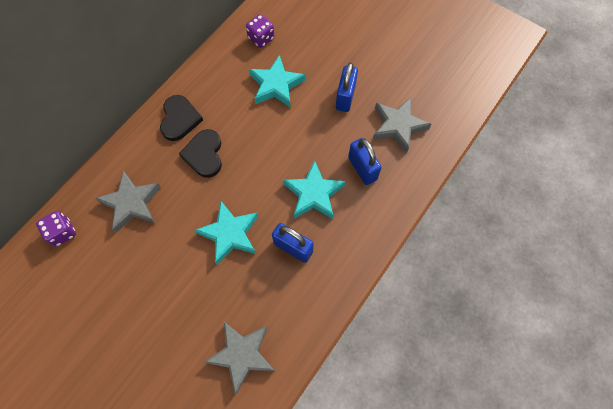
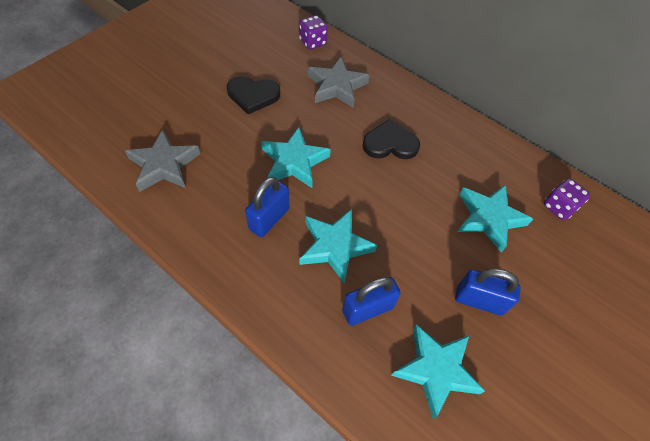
camera: 90 degrees right, 10 degrees down
black heart [160,95,203,141] -> black heart moved to [227,76,280,114]
grey star [372,97,432,153] -> turquoise star [391,324,485,419]

